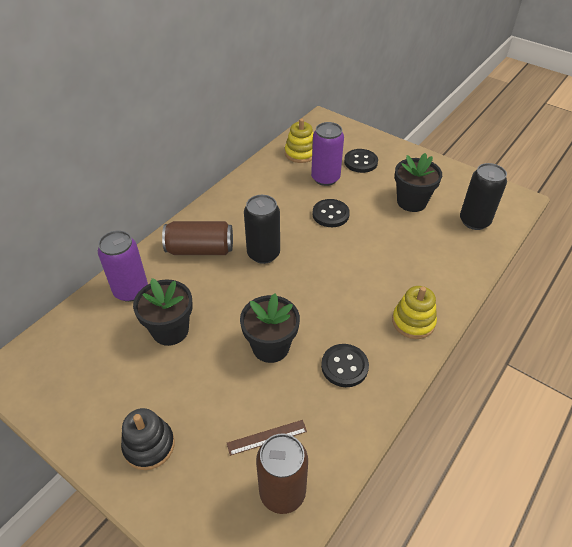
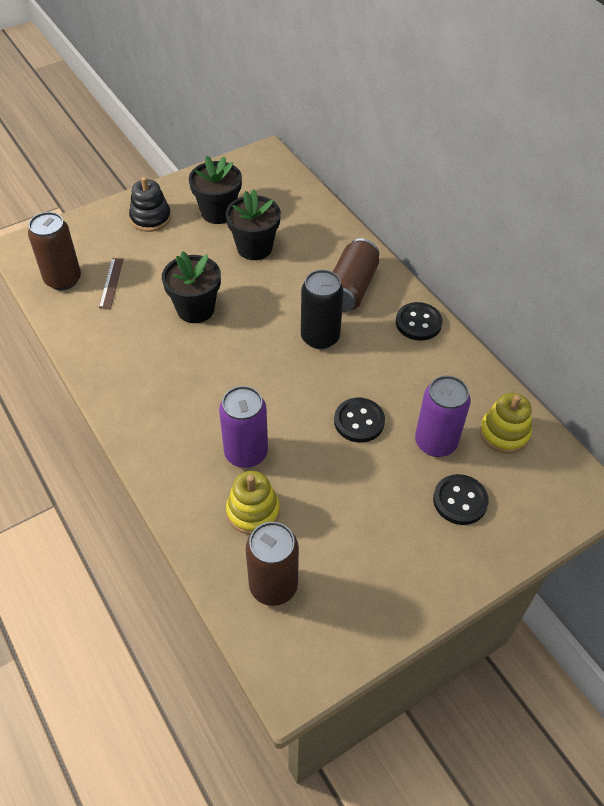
camera: 110 degrees right, 5 degrees up
purple can [98,230,148,302] -> purple can moved to [219,386,268,468]
black button [321,344,369,387] -> black button moved to [396,302,443,341]
yellow stacking toy [392,286,437,339] -> yellow stacking toy moved to [226,471,280,535]
black flower pot [395,153,442,212] -> black flower pot moved to [189,156,242,224]
black can [460,163,507,230] -> brown can [246,522,299,606]

